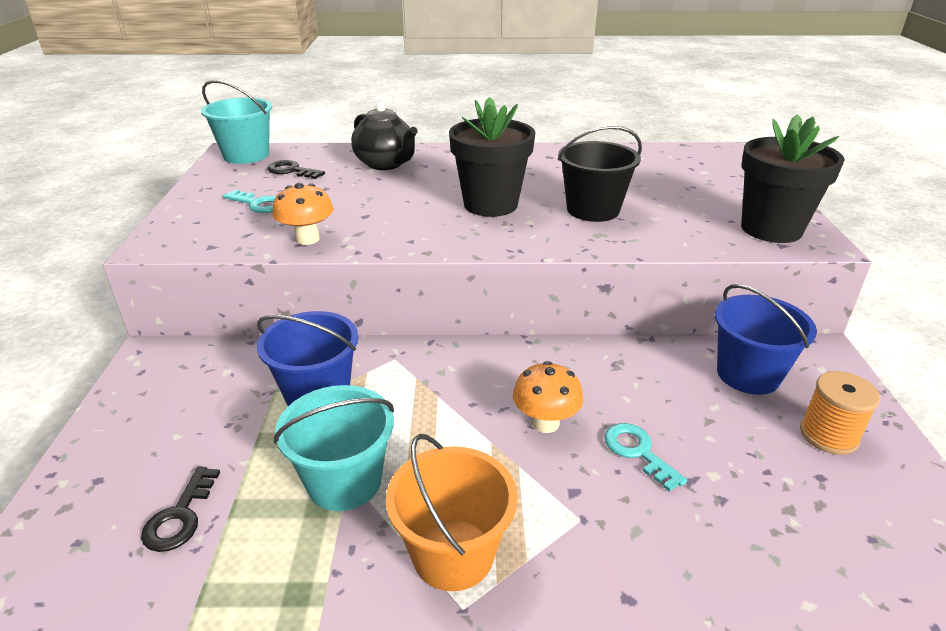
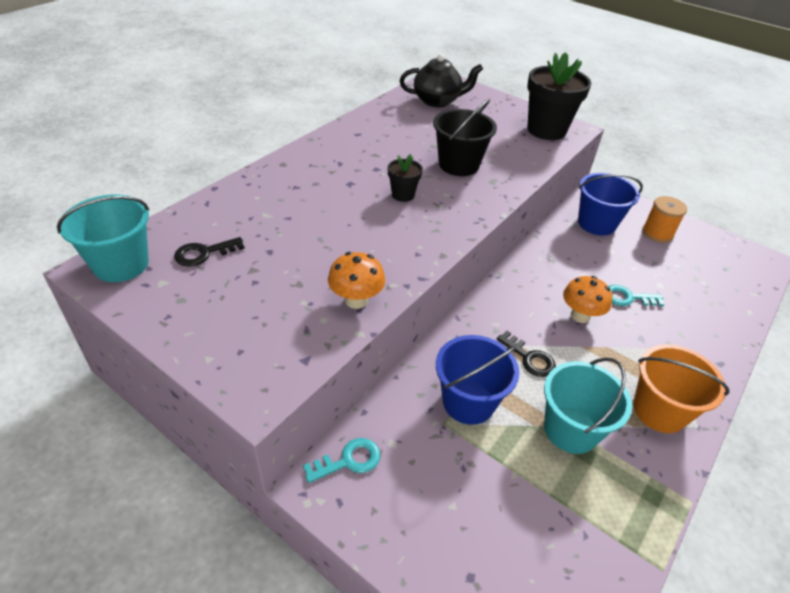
camera: 55 degrees left, 10 degrees up
black key [141,466,220,552] -> black key moved to [497,331,556,377]
turquoise key [223,190,276,213] -> turquoise key moved to [303,438,380,483]
black teapot [351,102,418,170] -> black teapot moved to [400,54,483,108]
black flower pot [449,97,536,217] -> black flower pot [388,154,423,202], size x0.49

